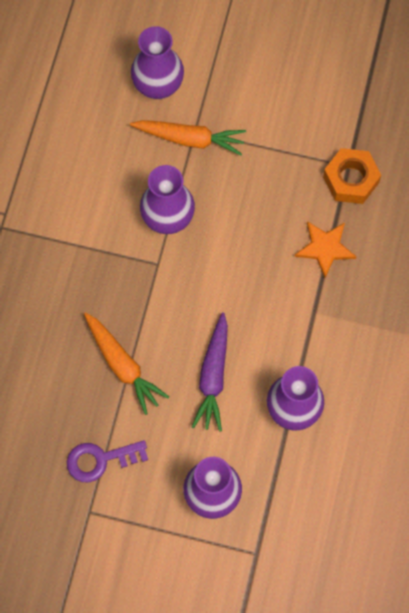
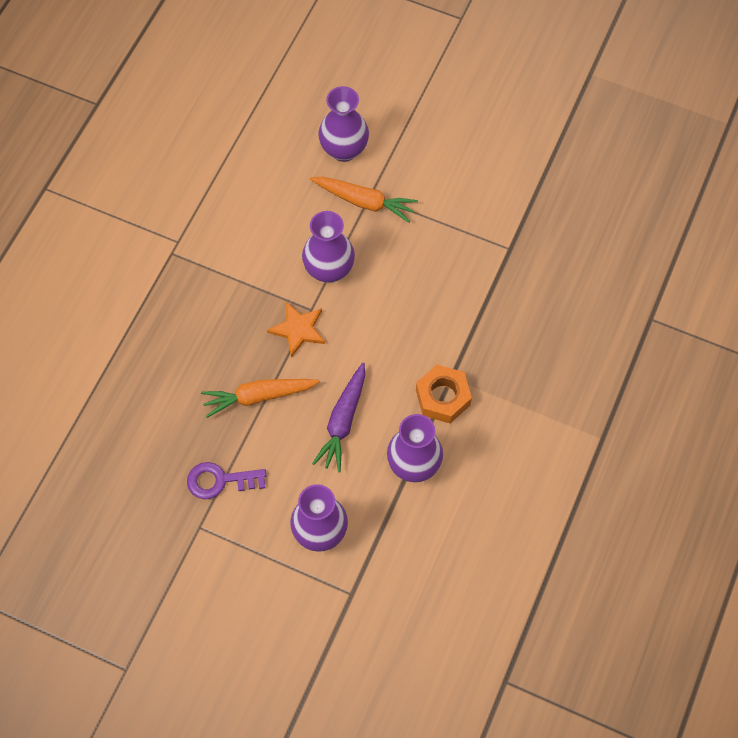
camera: 10 degrees right, 5 degrees down
orange carrot [84,312,169,415] -> orange carrot turned 105 degrees clockwise [201,379,320,418]
orange star [295,221,357,278] -> orange star moved to [267,302,325,358]
orange nut [323,148,381,204] -> orange nut moved to [416,365,472,423]

